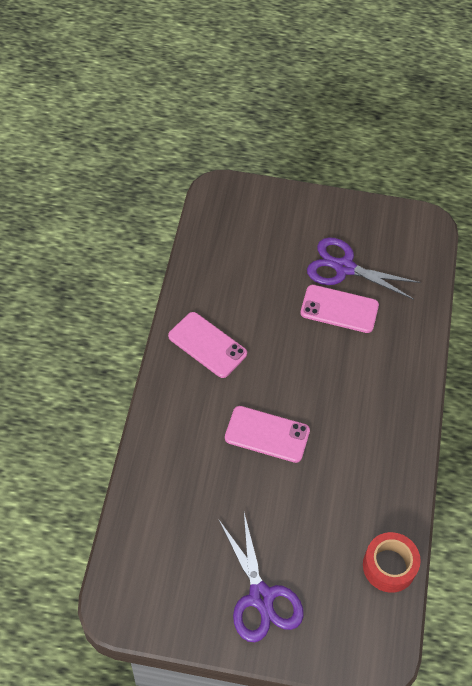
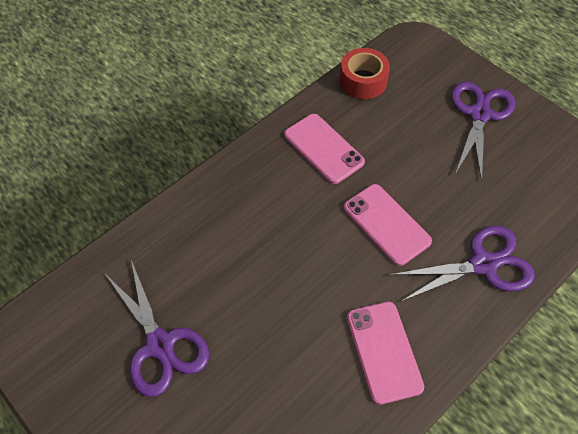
camera: 140 degrees left, 0 degrees up
pink phone [300,285,379,333] -> pink phone moved to [284,114,365,184]
none -> purple scissors [389,226,535,302]

